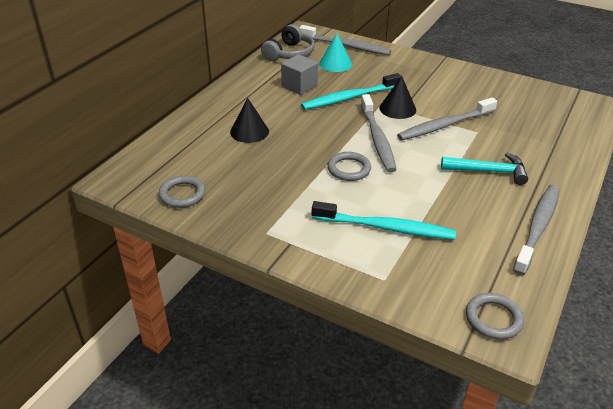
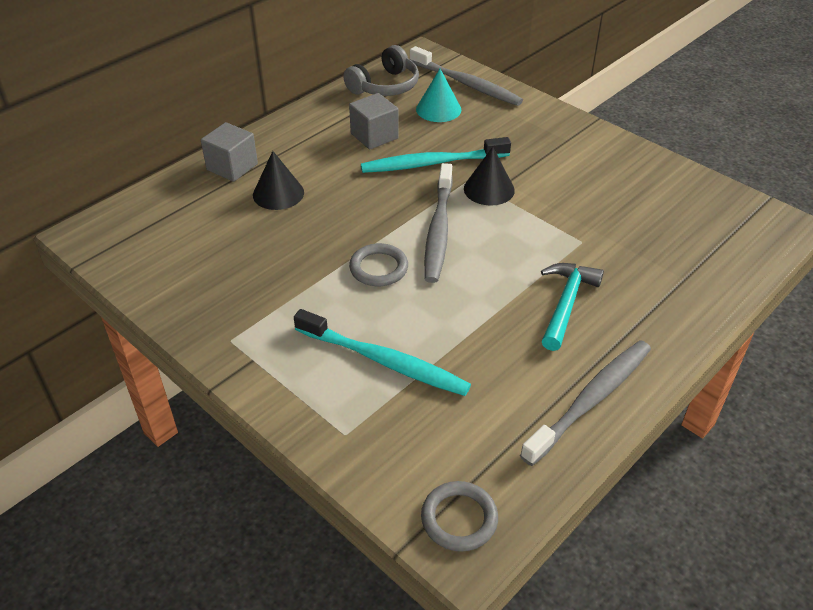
camera: 15 degrees right, 5 degrees up
grey ring [159,176,205,208] -> none
grey toothbrush [397,98,497,140] -> none
turquoise hammer [441,153,528,185] -> turquoise hammer turned 90 degrees counterclockwise [541,263,604,351]
none -> grey cube [201,122,258,182]

